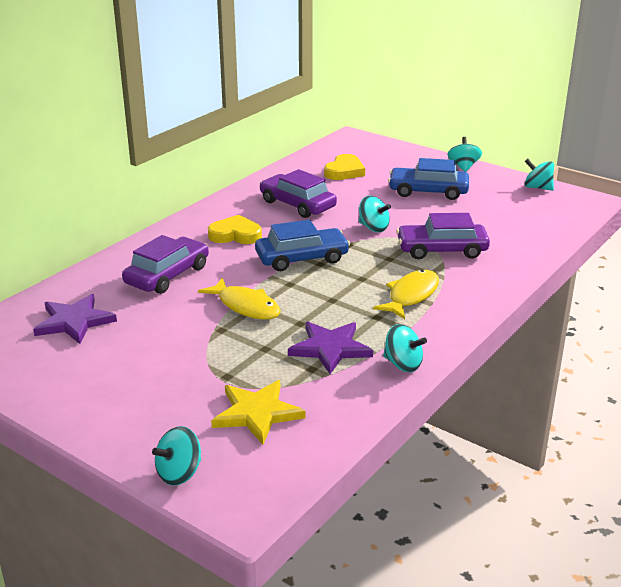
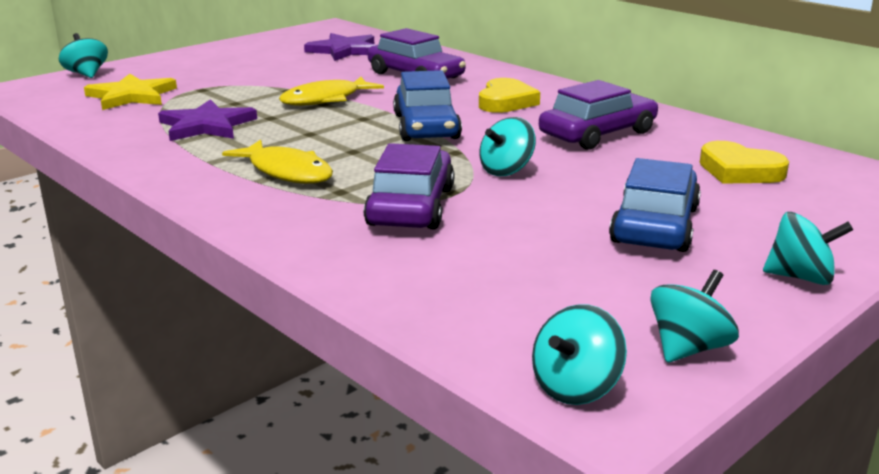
camera: 100 degrees right, 5 degrees down
turquoise spinning top [383,324,427,372] -> turquoise spinning top moved to [532,304,627,405]

